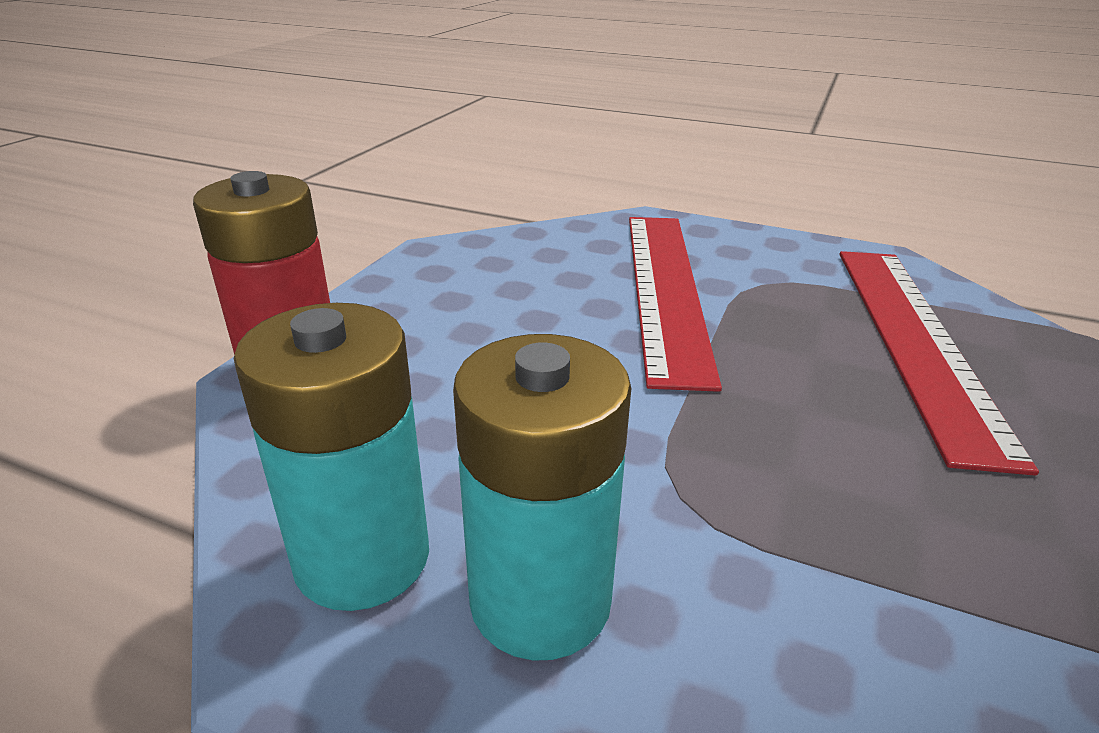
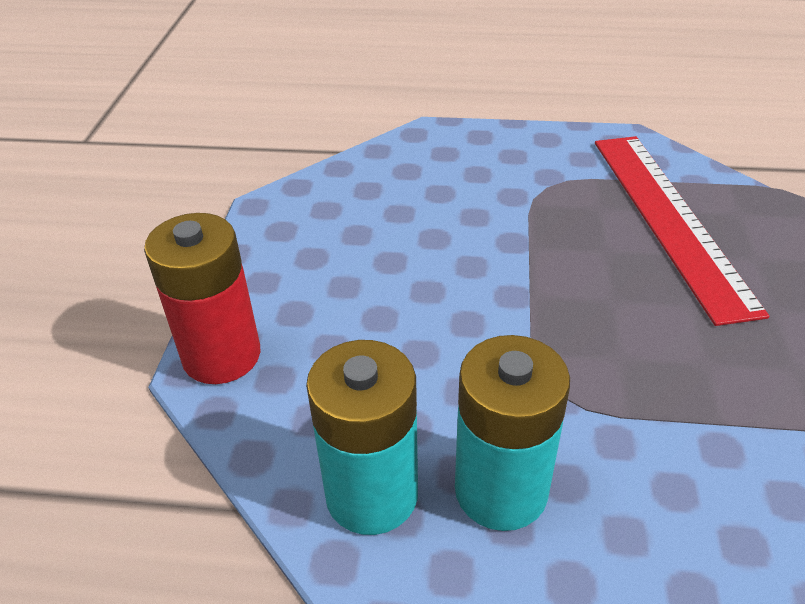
camera: 15 degrees left, 10 degrees up
red ruler [629,217,722,392] -> none

